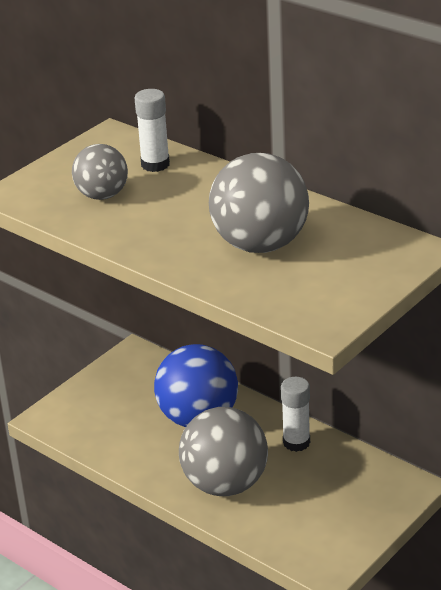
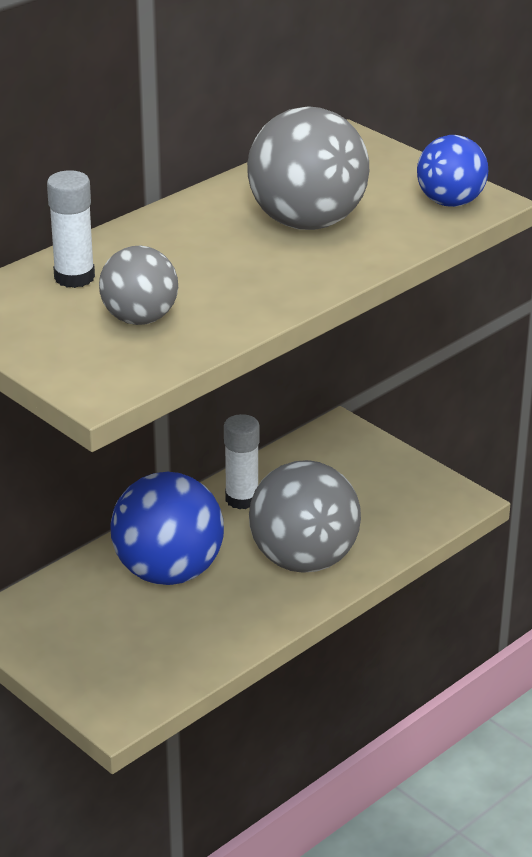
camera: 85 degrees left, 0 degrees up
none -> blue ball [417,135,488,207]

